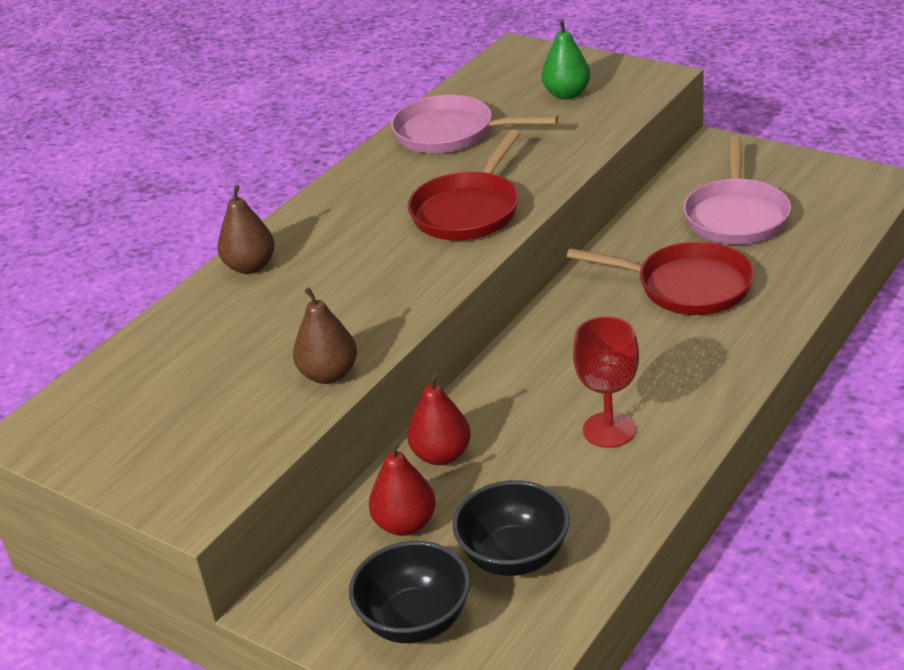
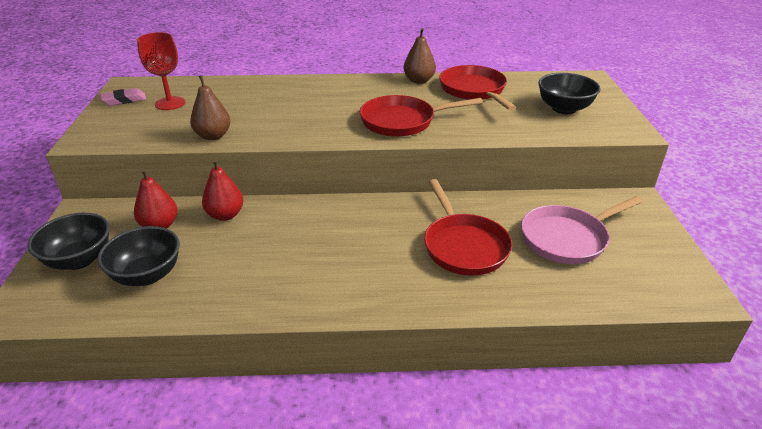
camera: 50 degrees right, 0 degrees up
brown pear [217,185,275,274] -> brown pear moved to [403,28,436,84]
pink pan [391,95,558,154] -> red pan [439,65,516,111]
green pear [542,20,590,99] -> black bowl [538,73,601,114]
red goblet [573,316,639,448] -> red goblet moved to [137,32,185,110]
none -> pink eraser [101,88,146,106]

